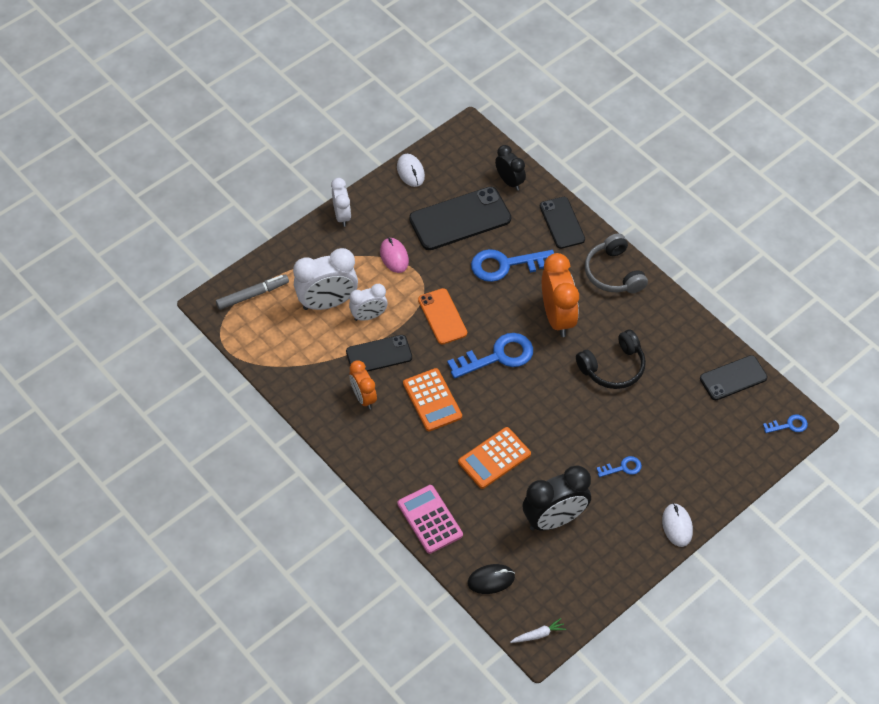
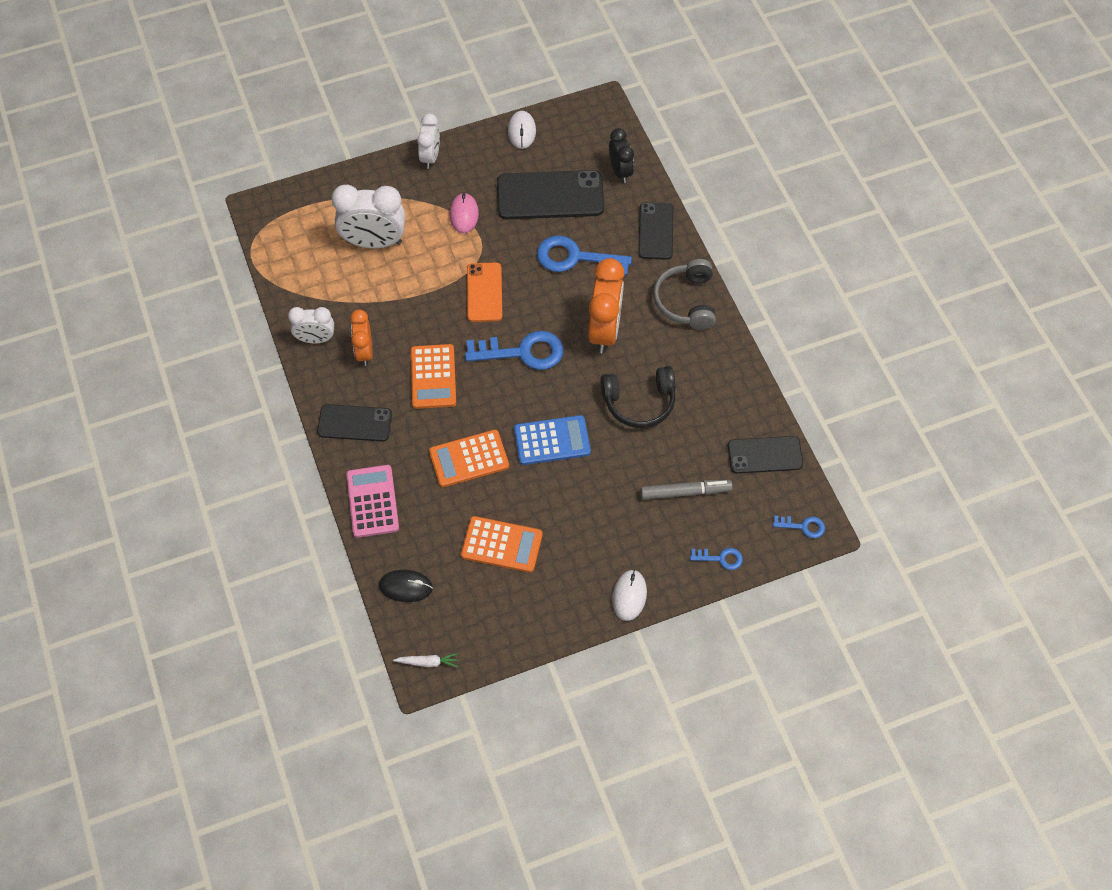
camera: 20 degrees right, 5 degrees up
grey marker [216,274,289,310] -> grey marker moved to [640,480,733,500]
black phone [346,335,412,372] -> black phone moved to [317,404,392,442]
white clock [349,284,388,321] -> white clock moved to [288,307,334,343]
black clock [522,466,591,530] -> orange calculator [461,516,543,573]
blue key [596,456,642,477] -> blue key moved to [690,548,743,570]
none -> blue calculator [514,415,591,465]

